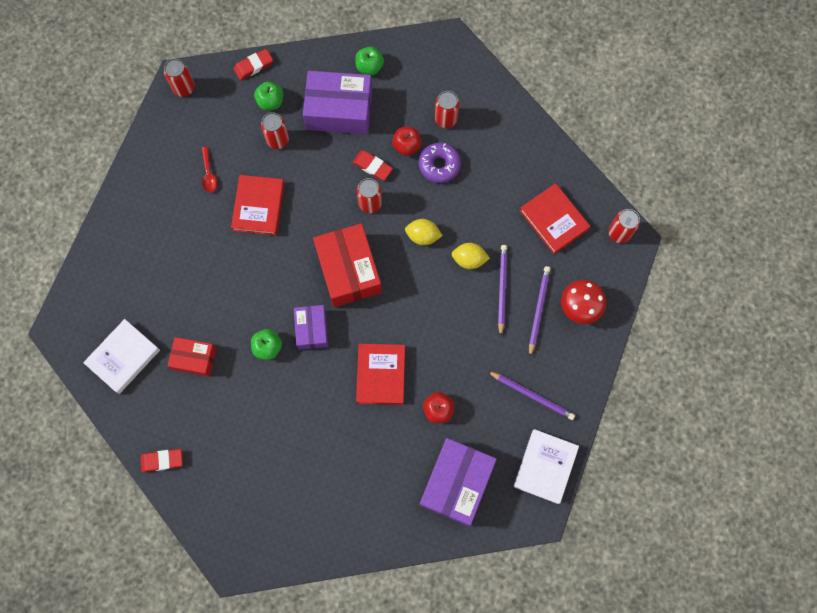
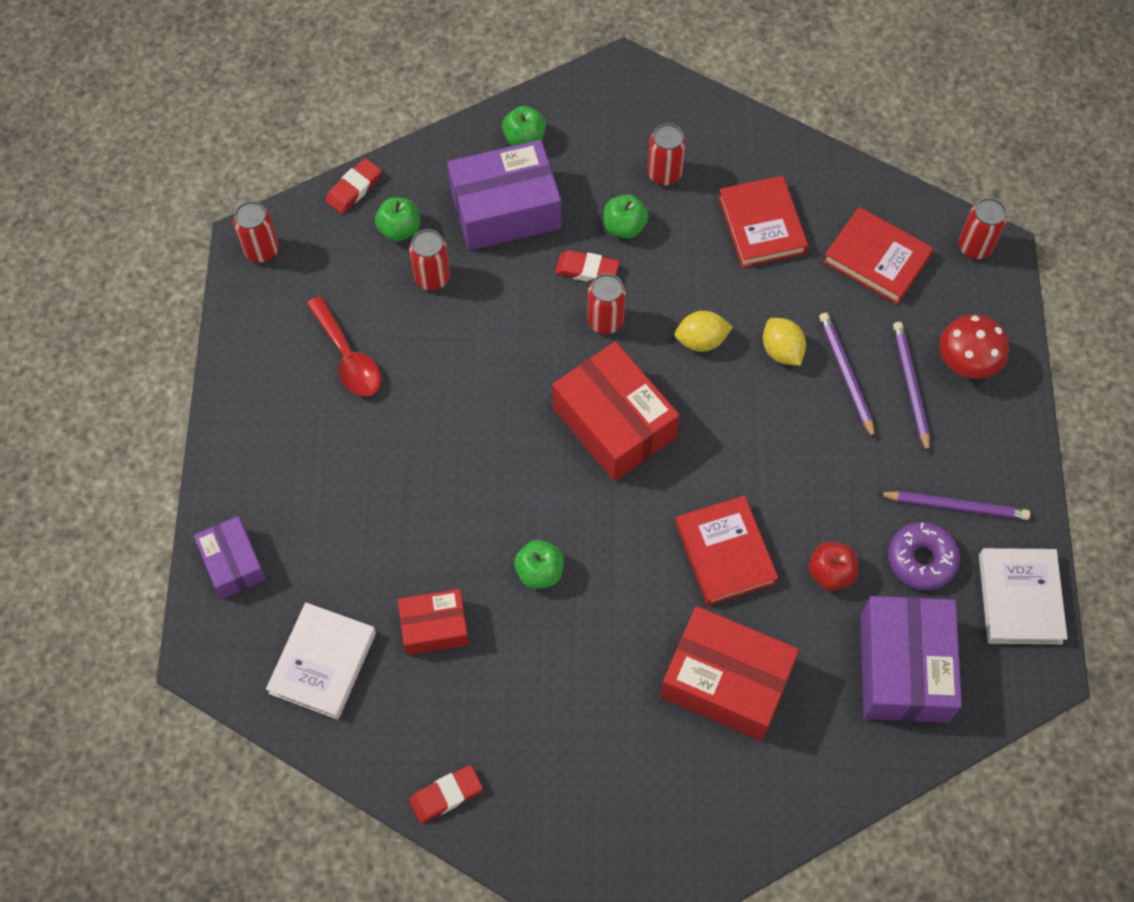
camera: 20 degrees left, 10 degrees down
red spoon [202,147,217,192] -> red spoon [307,296,381,397], size x1.62
red book [231,175,285,236] -> red book moved to [718,175,808,268]
purple box [294,305,328,350] -> purple box moved to [194,516,266,599]
red apple [392,127,422,156] -> green apple [604,194,648,239]
purple donut [419,143,461,183] -> purple donut moved to [888,522,960,590]
yellow lemon [452,243,490,269] -> yellow lemon turned 75 degrees clockwise [763,318,806,366]
none -> red box [660,606,799,741]

